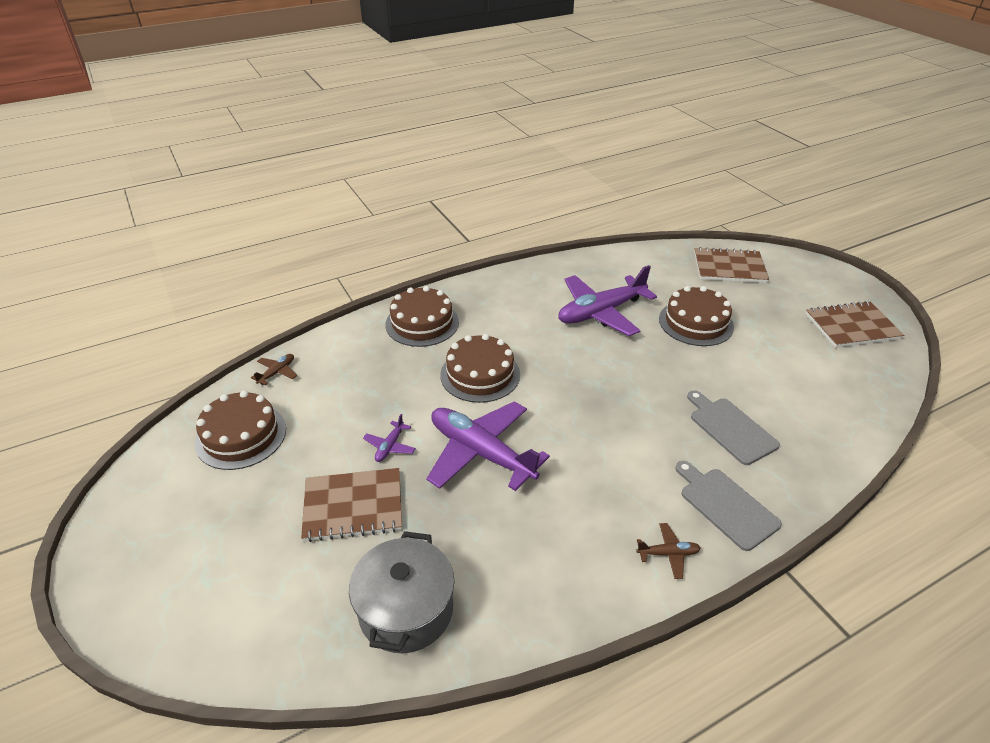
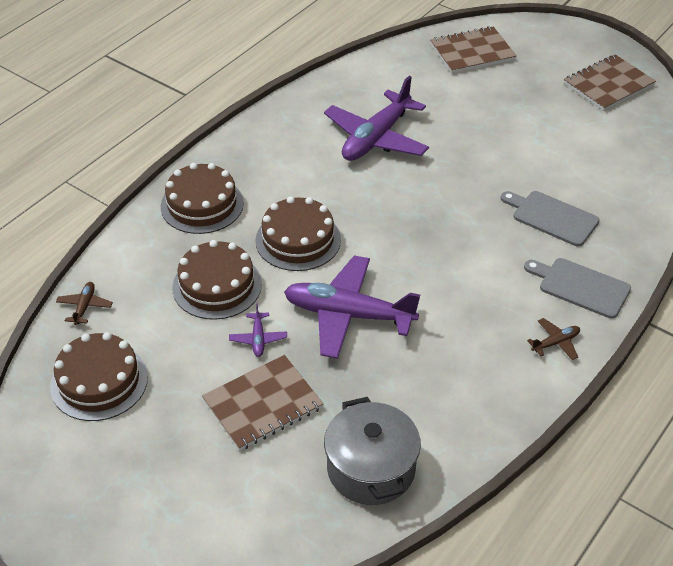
camera: 25 degrees left, 5 degrees up
brown cake [659,286,734,346] -> brown cake moved to [172,240,262,320]

